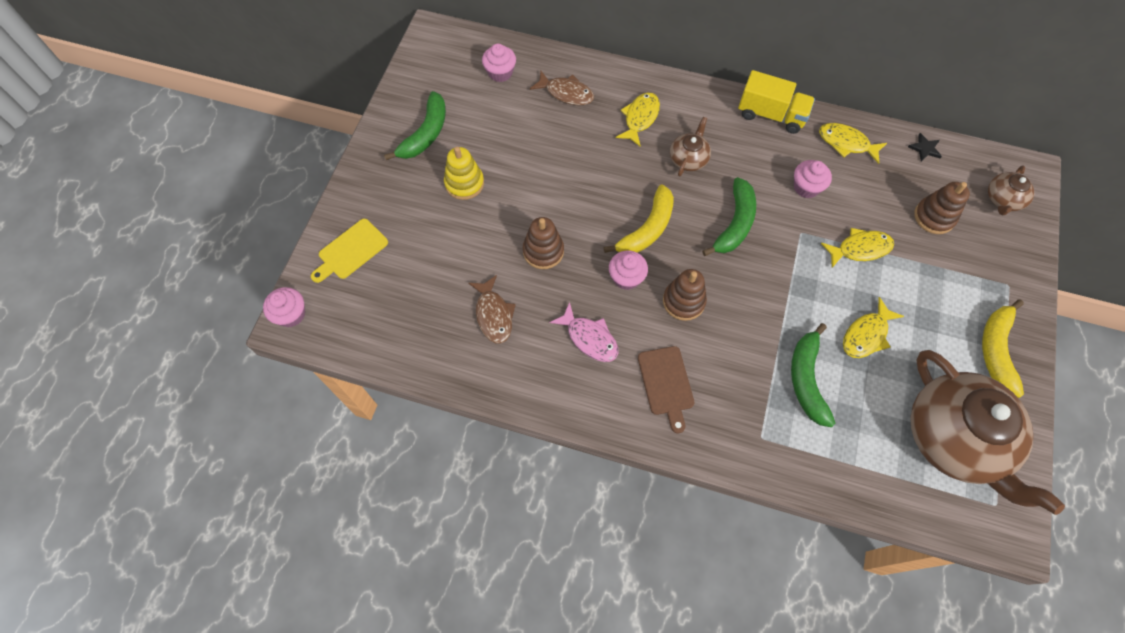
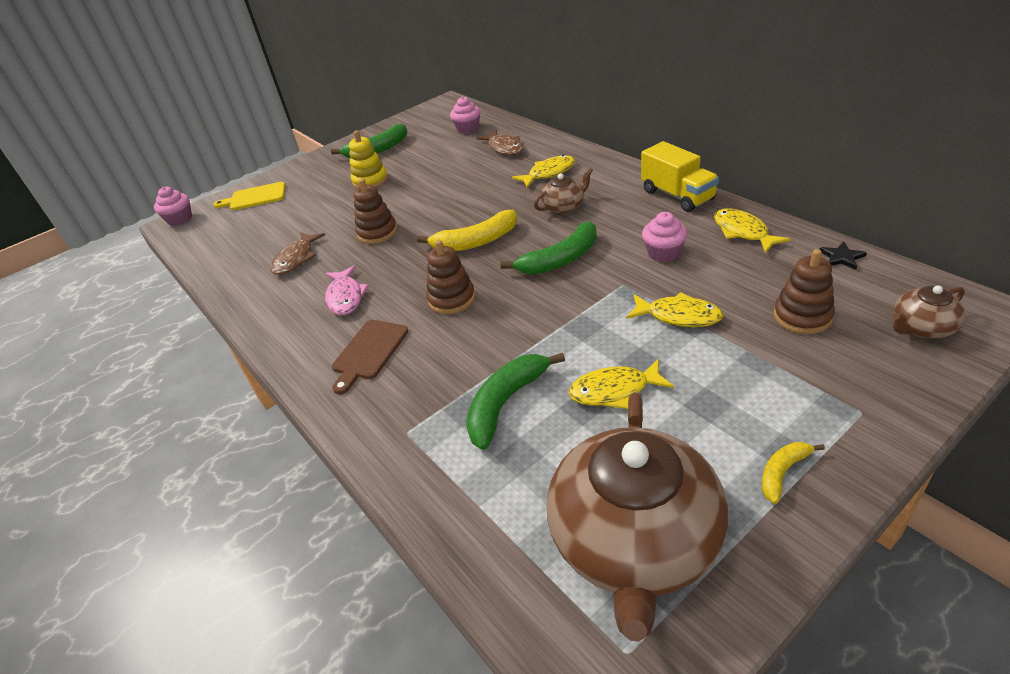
camera: 40 degrees right, 25 degrees down
pink cupcake [609,250,648,290] -> none
yellow banana [982,300,1024,398] -> yellow banana [762,442,825,504], size x0.55

